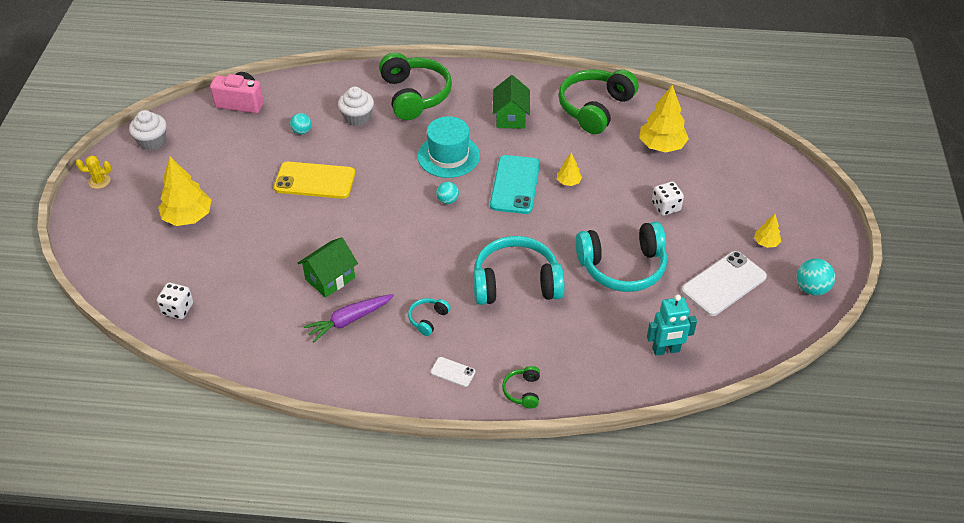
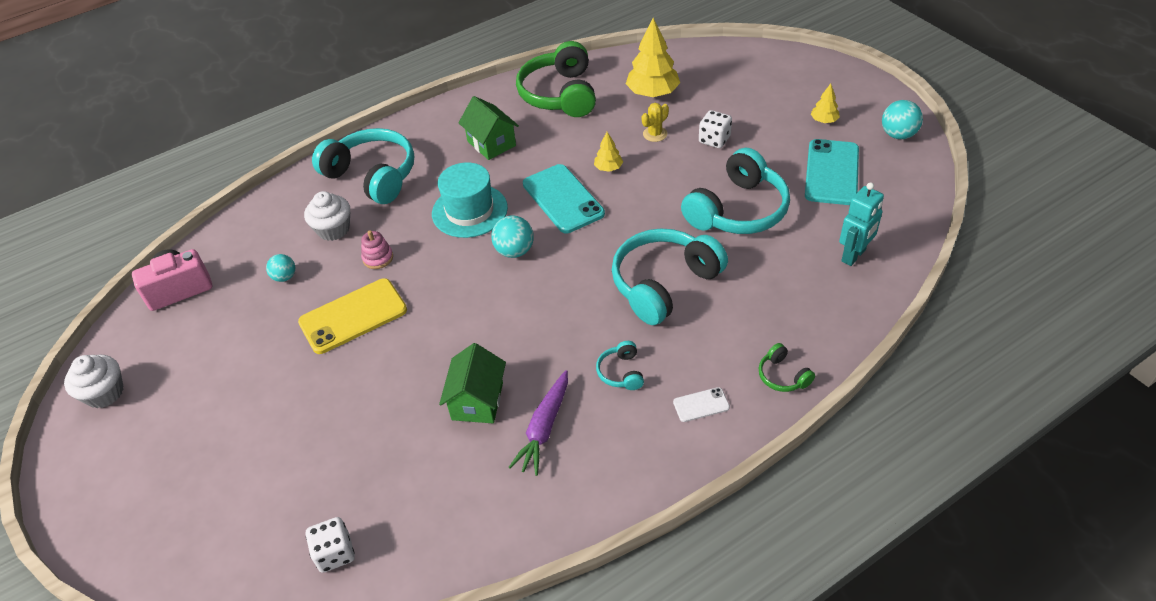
camera: 35 degrees left, 0 degrees up
yellow cactus [76,155,111,189] -> yellow cactus moved to [642,103,669,142]
yellow tree [158,157,211,226] -> none
green headphones [379,52,452,120] -> turquoise headphones [312,128,414,204]
turquoise ball [436,182,459,204] -> turquoise ball [491,215,534,258], size x1.52
white phone [681,251,767,316] -> turquoise phone [805,139,859,205]
none -> pink stacking toy [361,230,393,269]

